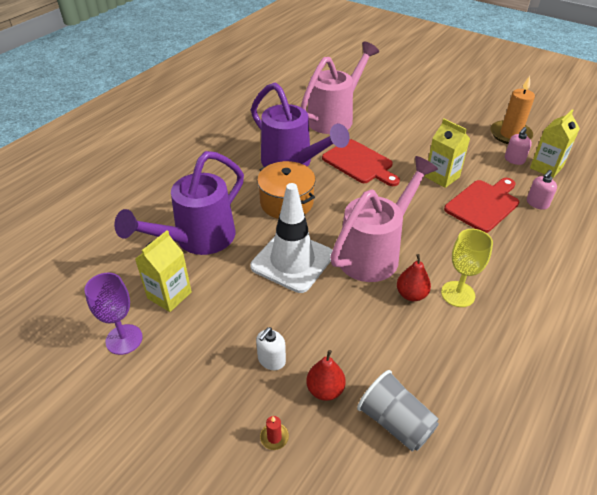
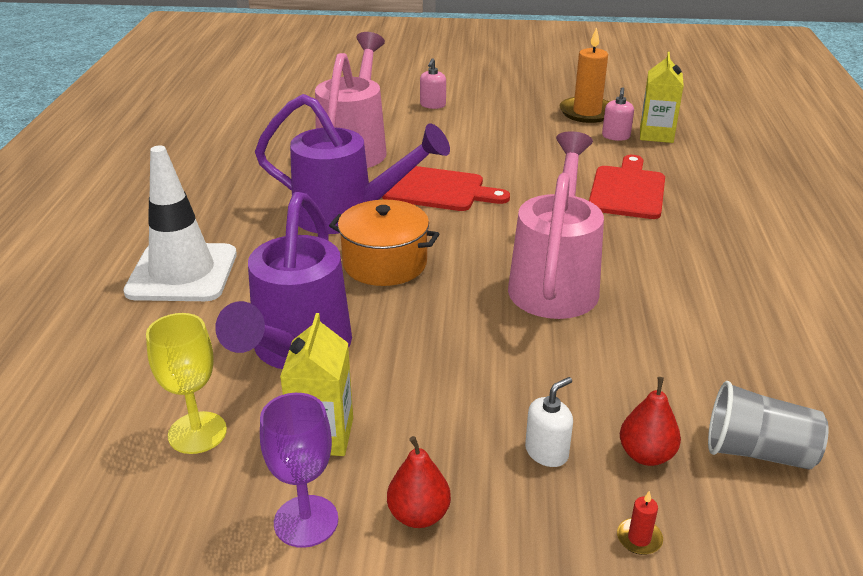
camera: 30 degrees left, 10 degrees down
white traffic cone [250,183,333,293] -> white traffic cone moved to [123,146,237,301]
white soap dispenser [256,327,286,370] -> white soap dispenser turned 135 degrees counterclockwise [525,377,573,467]
red pear [397,254,431,301] -> red pear moved to [387,436,451,528]
yellow carton [425,119,470,188] -> none
yellow goblet [441,229,493,307] -> yellow goblet moved to [146,313,227,454]
pink soap dispenser [527,170,557,210] -> pink soap dispenser moved to [420,58,446,109]

